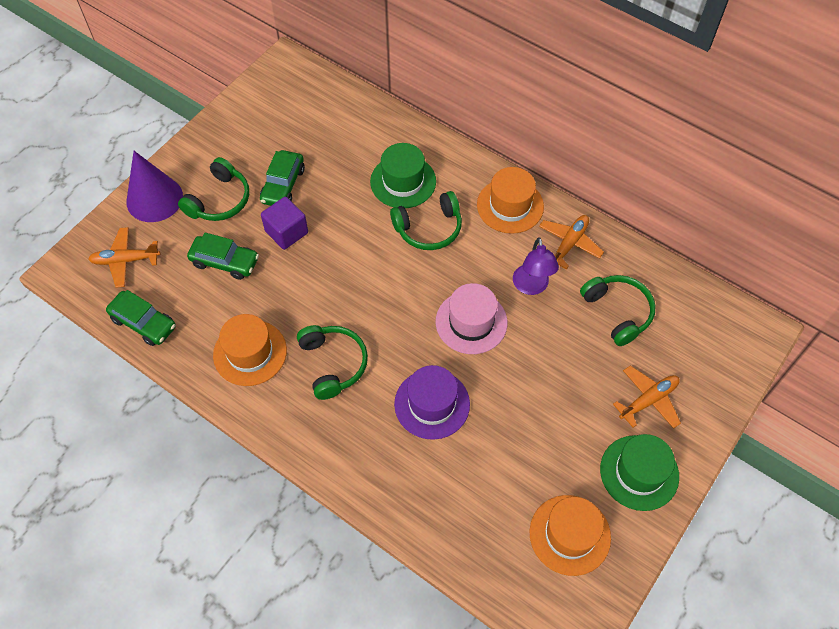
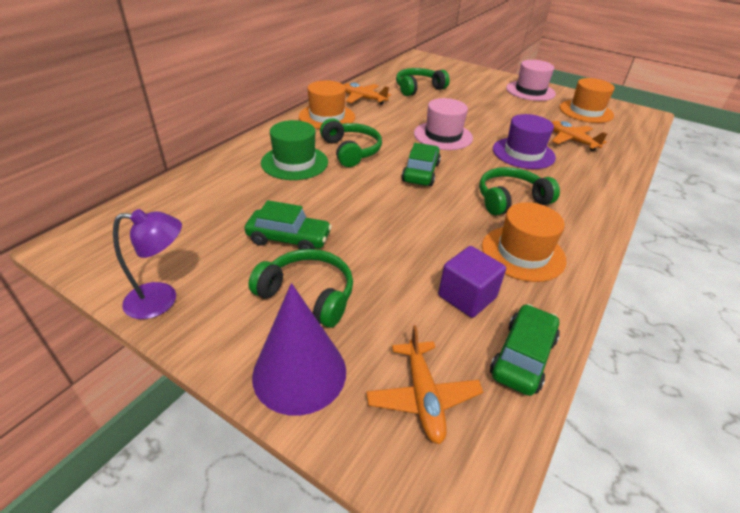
camera: 95 degrees left, 20 degrees down
green car [187,232,259,280] -> green car moved to [402,143,441,186]
purple cube [261,197,308,250] -> purple cube moved to [438,246,506,318]
purple lamp [513,237,559,295] -> purple lamp moved to [113,209,182,319]
green hat [600,434,679,511] -> pink hat [506,60,556,101]
orange plane [613,366,681,429] -> orange plane moved to [552,121,607,151]

